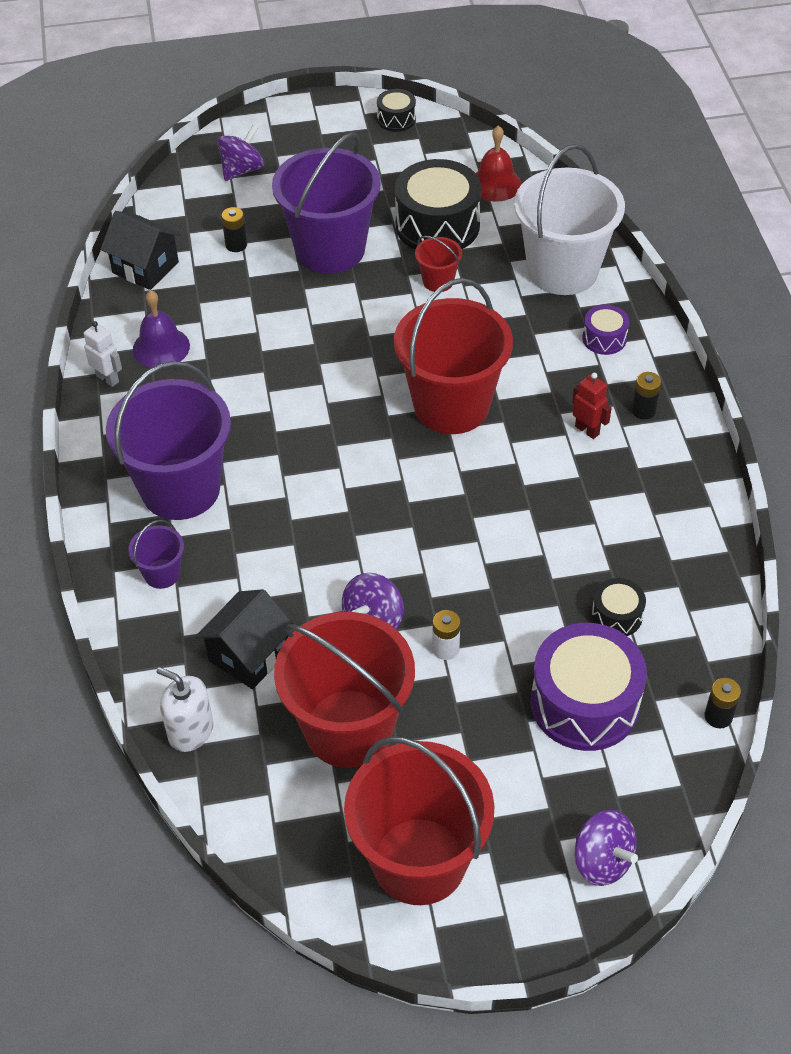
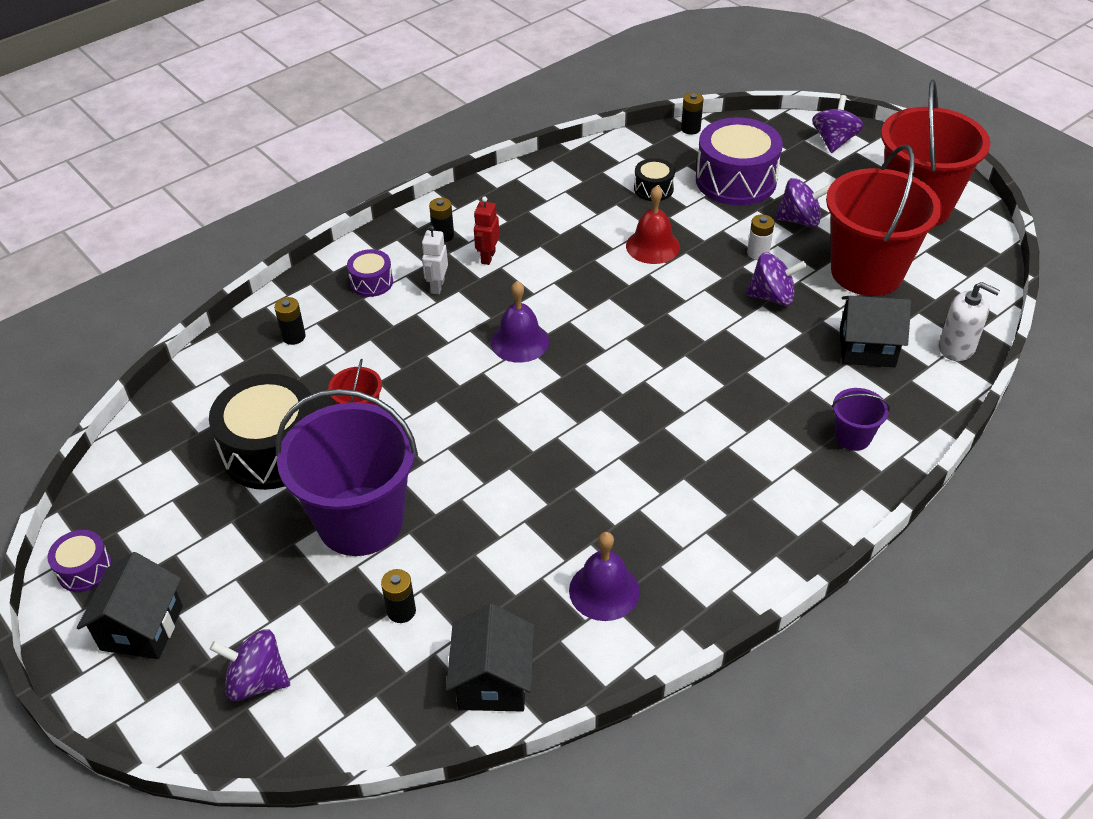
camera: 120 degrees left, 5 degrees down
white robot [84,321,122,387] -> white robot moved to [422,225,448,294]
purple bucket [106,361,231,520] -> none
white soap dispenser [157,667,213,752] -> white soap dispenser turned 60 degrees counterclockwise [939,282,1000,361]
black drum [377,89,416,132] -> purple drum [47,530,112,592]
red bucket [394,278,513,434] -> purple bell [491,281,549,363]
red bell [476,125,522,202] -> red bell moved to [626,186,680,264]
white bucket [514,144,625,295] -> black battery [274,297,306,345]
none -> black house [77,552,183,659]
none -> purple spinning top [775,178,830,227]

